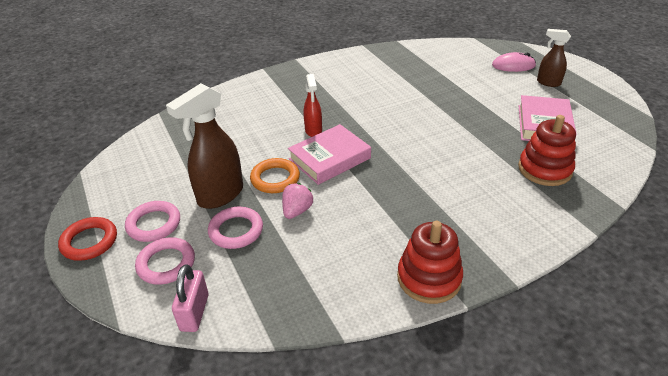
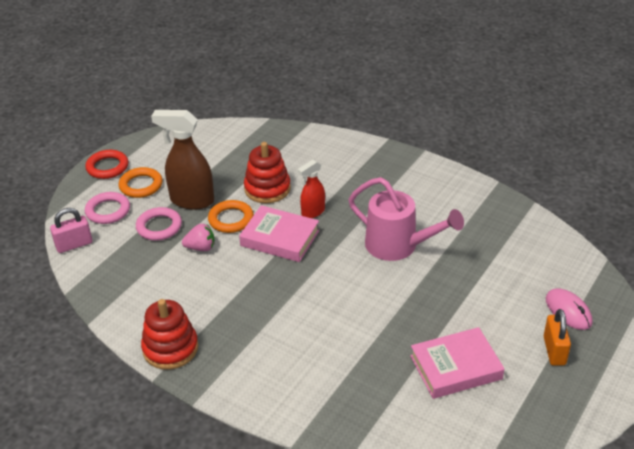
camera: 60 degrees right, 0 degrees up
pink ring [125,201,180,242] -> orange ring [119,167,162,198]
red stacking toy [518,115,576,186] -> red stacking toy moved to [244,142,291,203]
brown spray bottle [537,29,571,87] -> orange padlock [544,309,571,366]
none -> pink watering can [348,177,464,261]

